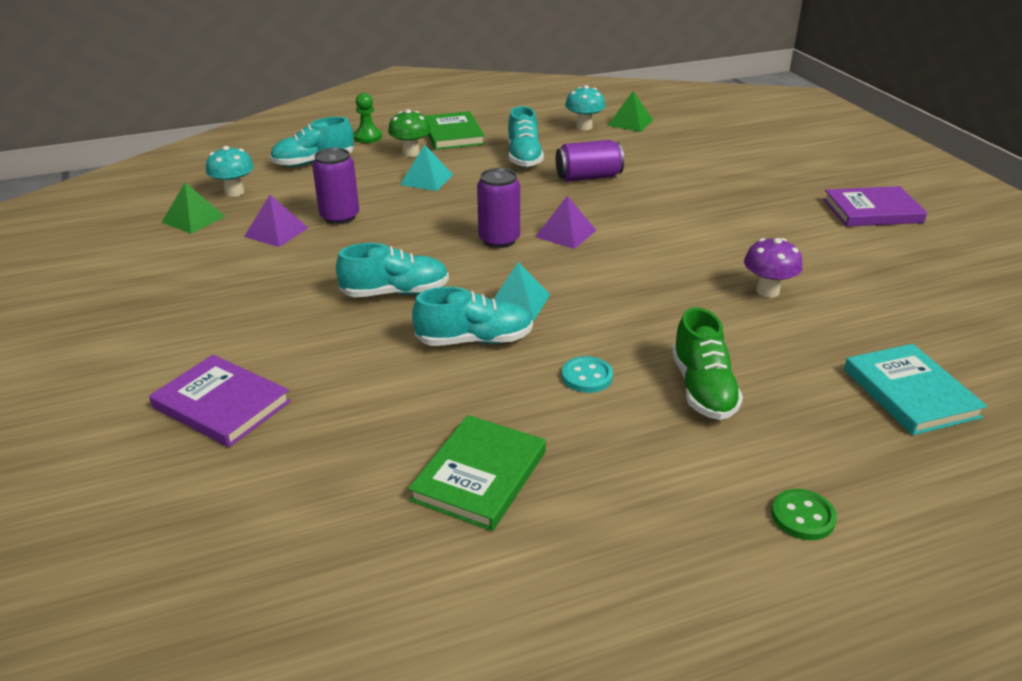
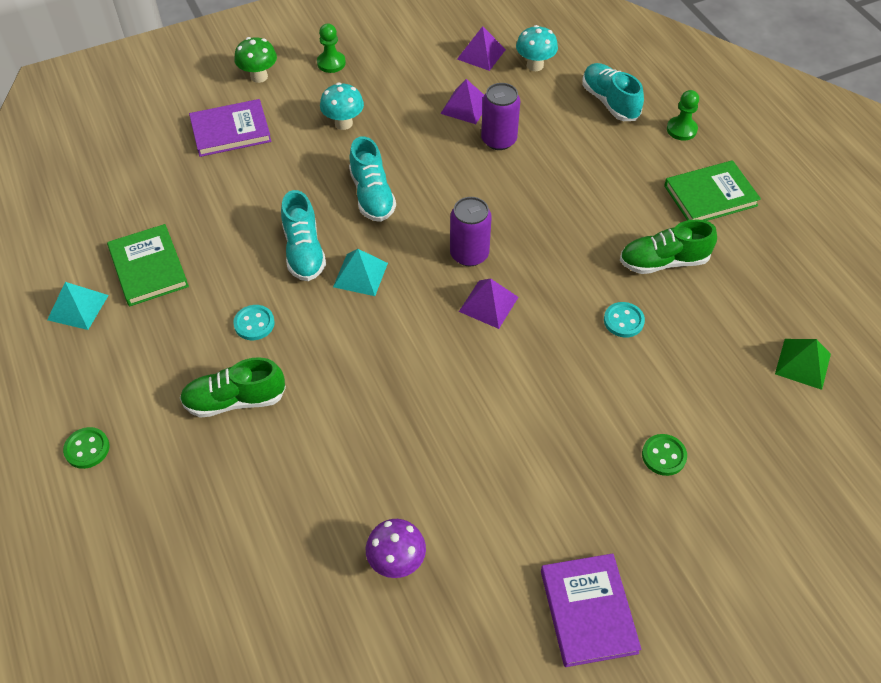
camera: 85 degrees right, 20 degrees up
purple book [149,355,291,447] -> purple book turned 45 degrees clockwise [189,99,271,157]
green pyramid [162,183,225,234] -> purple pyramid [457,26,506,71]
green mushroom [388,109,431,157] -> green mushroom moved to [234,37,277,83]
turquoise pyramid [400,145,453,191] -> turquoise pyramid moved to [47,282,109,330]
green book [408,415,546,531] -> green book turned 45 degrees clockwise [107,224,189,306]
turquoise shoe [508,106,544,167] -> green shoe [620,220,717,274]
purple can [556,140,624,182] -> turquoise button [604,302,645,338]
turquoise mushroom [565,85,605,130] -> turquoise mushroom moved to [320,82,364,130]
purple mushroom [744,238,802,298] -> purple mushroom moved to [366,519,426,578]
turquoise book [844,344,987,435] -> none
none -> green pawn [317,24,346,73]
none -> green button [642,434,687,476]

